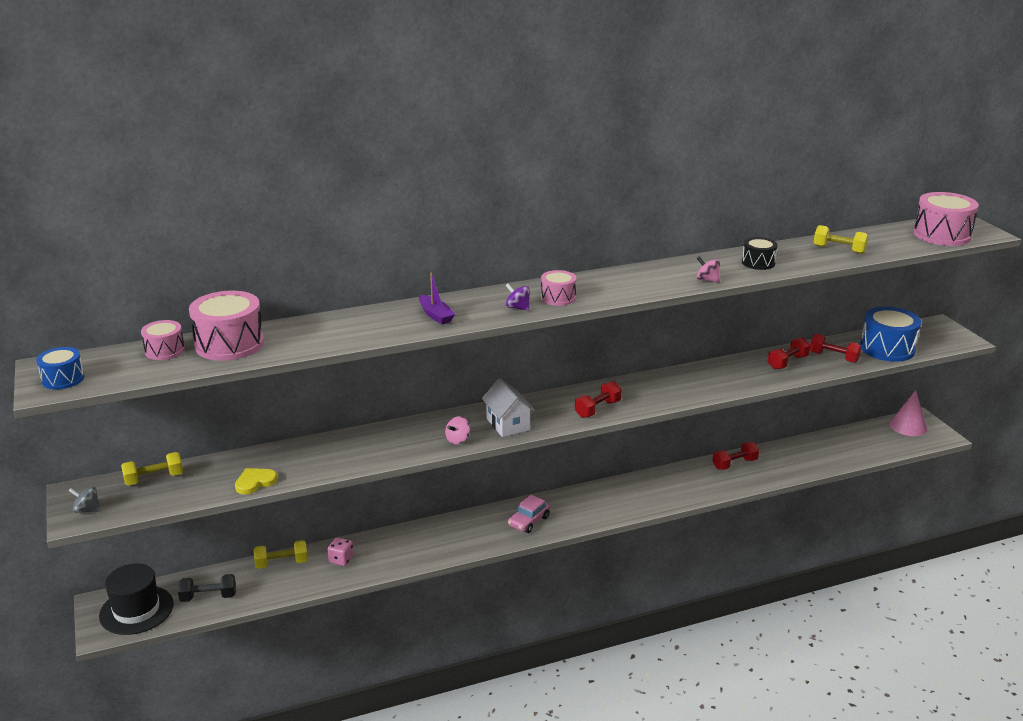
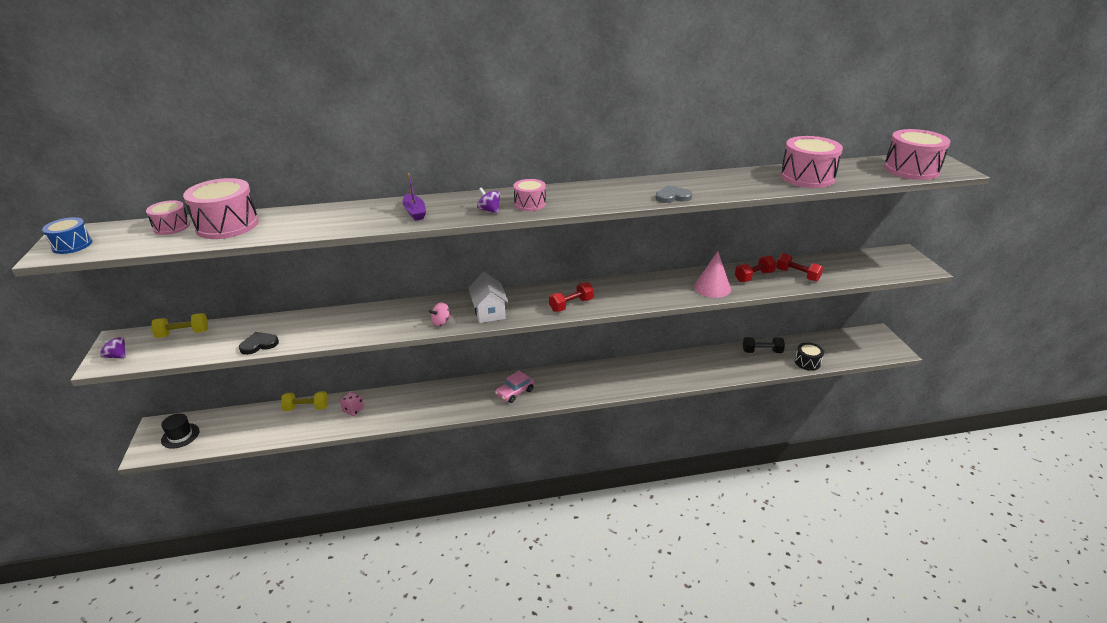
camera: 10 degrees right, 5 degrees up
grey spinning top [68,487,101,513] -> purple spinning top [99,337,126,358]
black hat [99,563,174,635] -> black hat [161,413,199,449], size x0.61
black dumbbell [178,574,236,602] -> black dumbbell moved to [743,337,785,353]
yellow heart [235,468,278,494] -> black heart [239,332,279,355]
pink spinning top [697,256,720,283] -> grey heart [656,185,692,203]
red dumbbell [713,442,759,470] -> none
black drum [742,237,778,270] -> black drum moved to [795,342,824,371]
yellow dumbbell [813,225,868,254] -> pink drum [780,136,843,188]
blue drum [860,307,921,362] -> none
pink cone [890,390,927,436] -> pink cone moved to [694,251,731,298]

